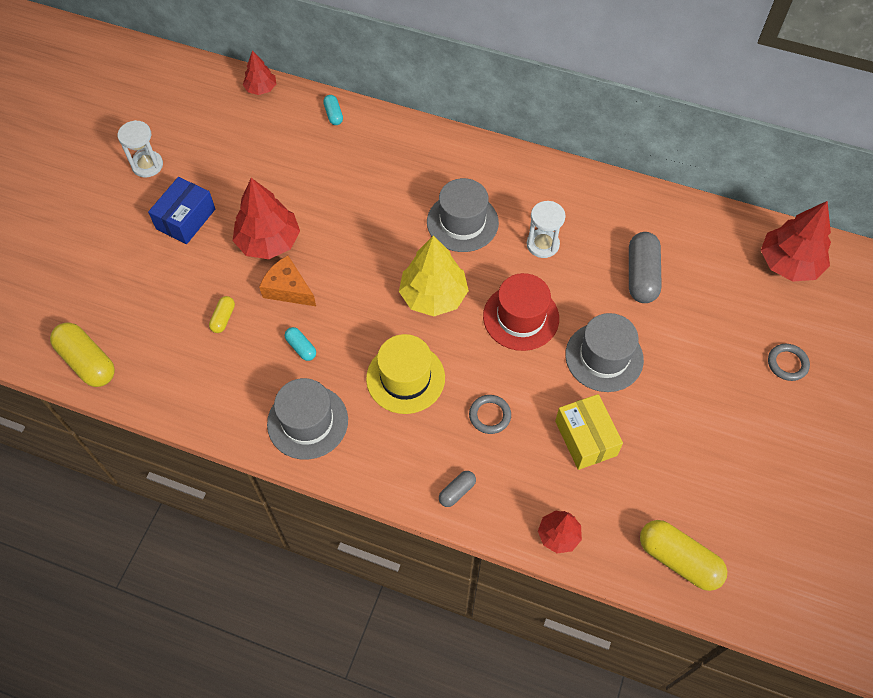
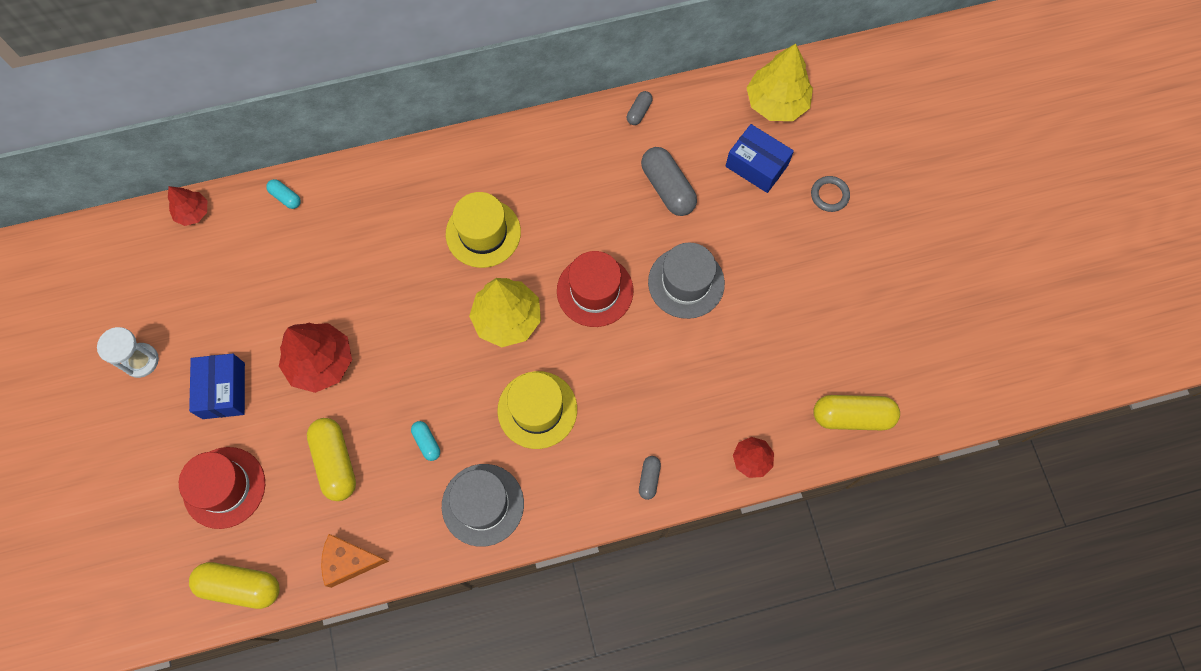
camera: 35 degrees left, 10 degrees up
yellow capsule [209,296,235,333] -> yellow capsule [307,418,356,501], size x1.96
orange cheese [259,255,316,306] -> orange cheese moved to [321,534,389,588]
turquoise capsule [285,327,316,361] -> turquoise capsule turned 45 degrees clockwise [411,421,440,461]
grey hat [427,178,499,252] -> yellow hat [446,192,521,268]
grey ring [469,395,511,434] -> none
white hourglass [527,201,566,258] -> none
yellow box [555,394,623,470] -> none
red tree [761,201,831,282] -> yellow tree [747,44,813,121]
none -> red hat [179,447,265,529]
none -> grey capsule [627,91,653,125]
none -> blue box [726,124,794,193]

